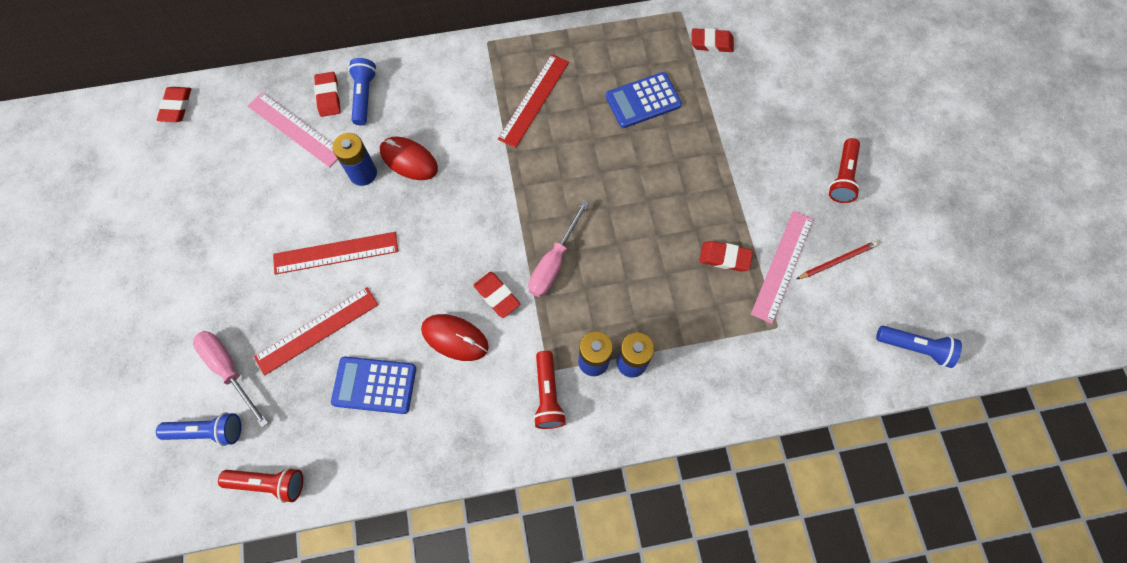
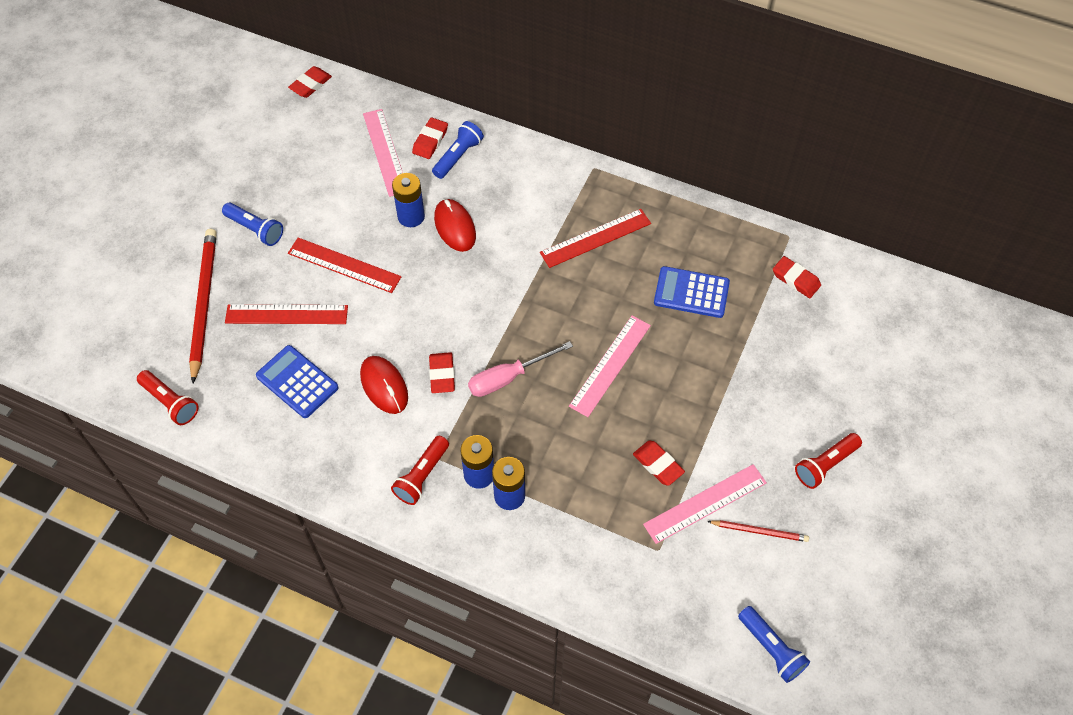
camera: 35 degrees right, 10 degrees down
blue flashlight [156,412,241,446] -> blue flashlight moved to [222,203,283,246]
pink screwdriver [193,331,268,428] -> red pencil [189,229,217,383]
none -> pink ruler [569,315,651,417]

